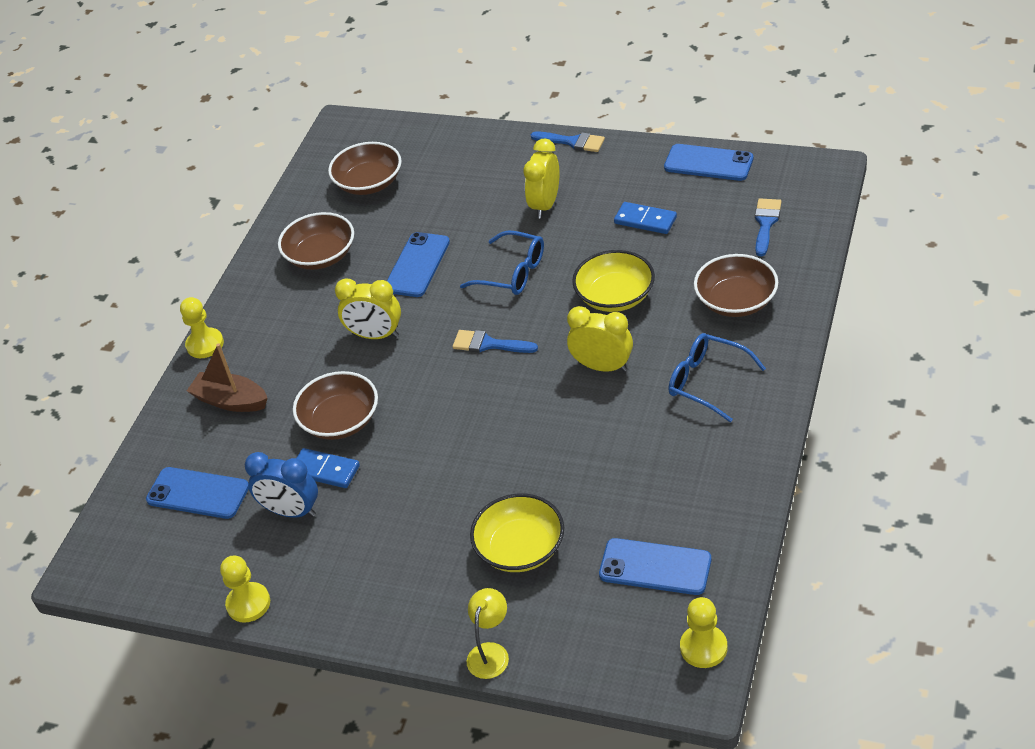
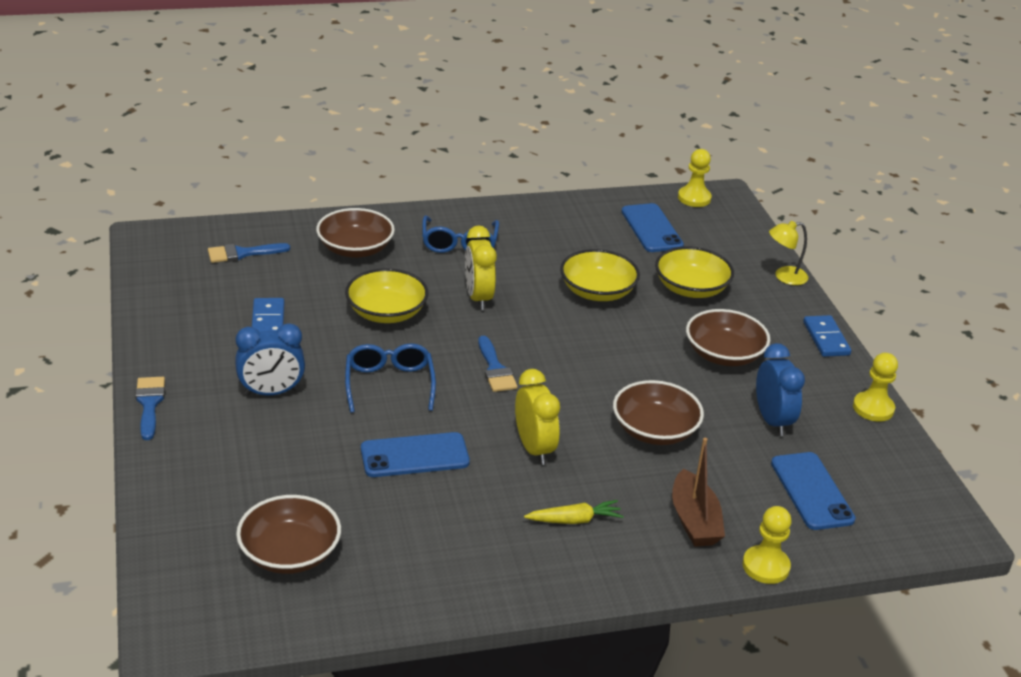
camera: 130 degrees left, 10 degrees down
yellow pawn [180,297,224,358] -> yellow pawn moved to [742,506,791,584]
brown bowl [278,212,354,270] -> brown bowl moved to [686,309,770,366]
blue domino [296,448,360,488] -> blue domino moved to [803,315,851,357]
yellow clock [523,139,560,219] -> blue clock [235,323,305,396]
blue phone [664,144,753,181] -> none
none -> yellow carrot [524,500,624,524]
none -> yellow bowl [560,249,640,301]

